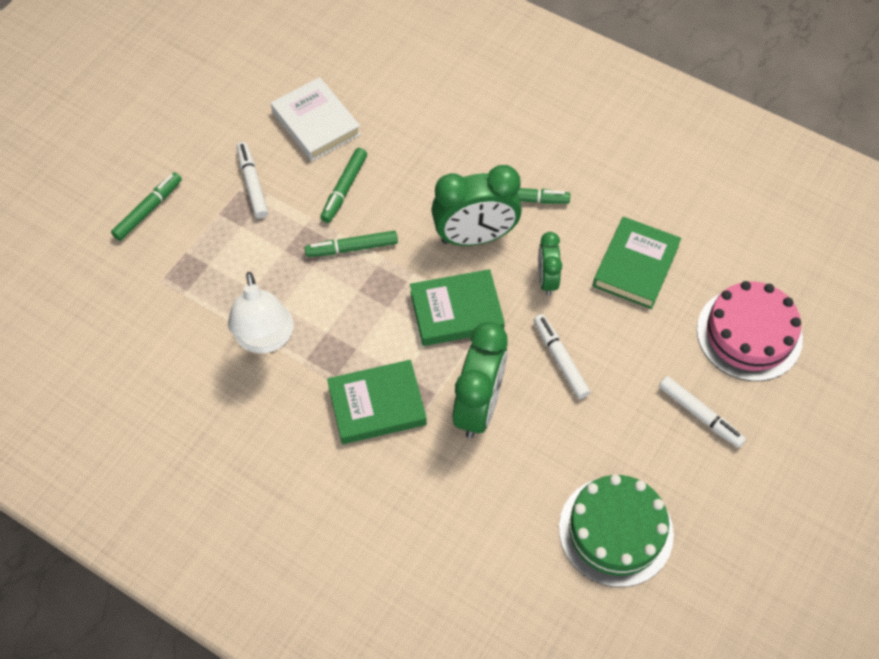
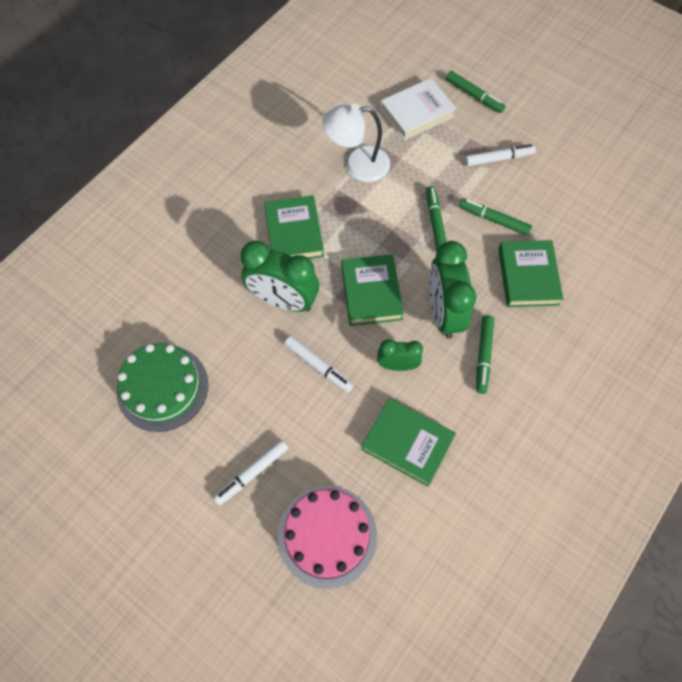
camera: 95 degrees right, 5 degrees up
white book [271,77,361,161] -> white book moved to [380,78,457,140]
white marker [534,314,590,399] -> white marker turned 60 degrees clockwise [284,336,354,393]
none -> green book [498,240,563,307]

